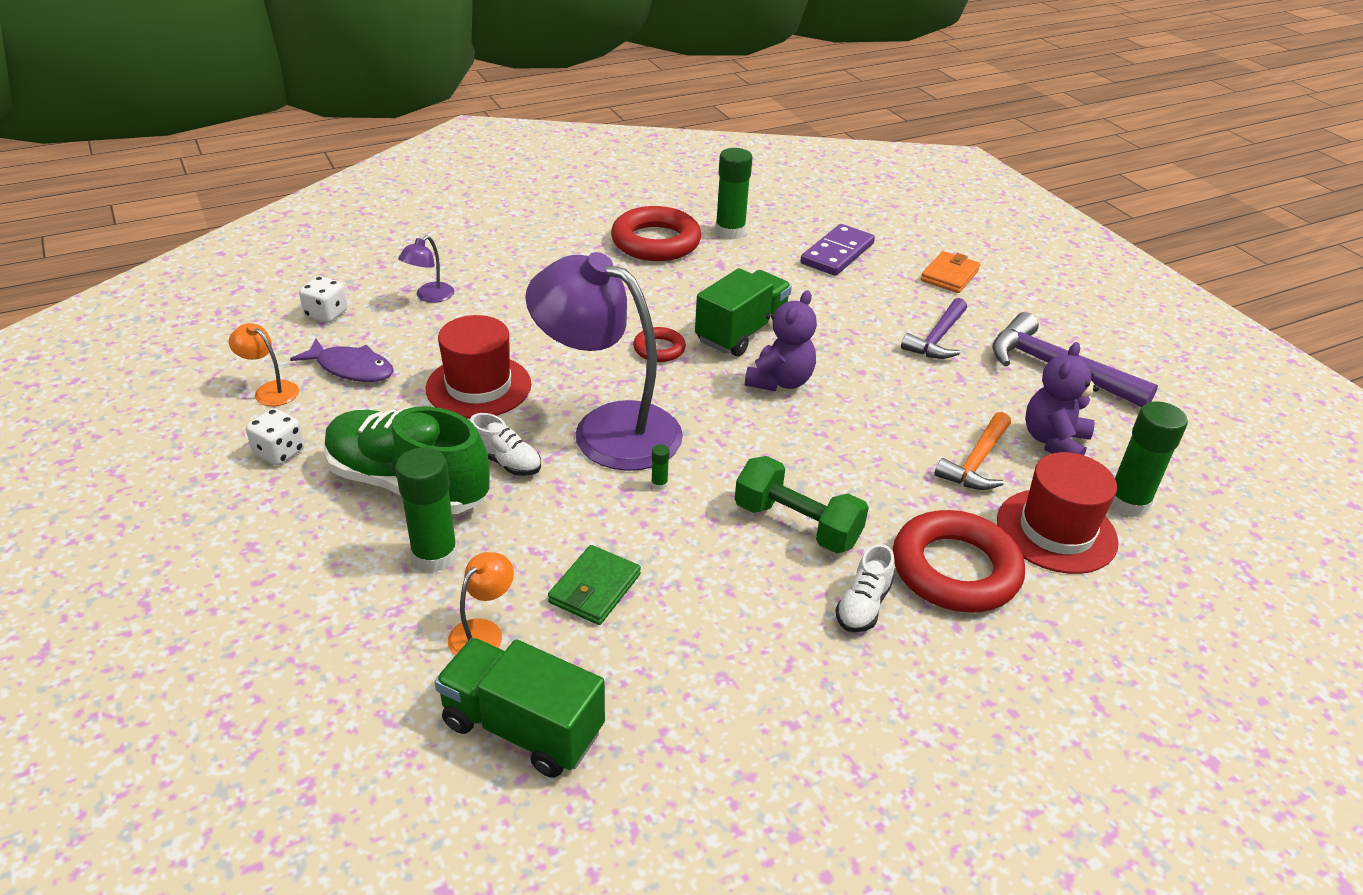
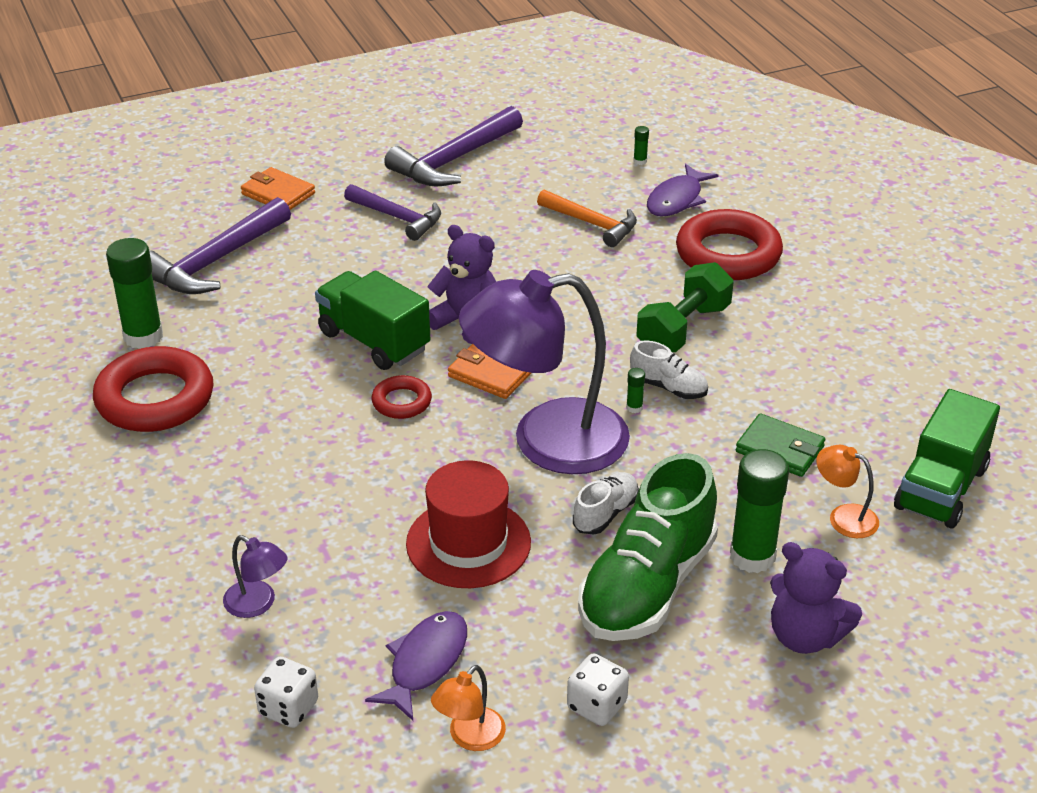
camera: 85 degrees left, 0 degrees up
purple lamp [525,252,683,471] -> purple lamp turned 45 degrees clockwise [459,270,630,474]
purple domino [800,224,875,276] -> purple hammer [149,197,291,294]
white shoe [835,544,895,632] -> white shoe moved to [630,341,708,399]
red hat [997,452,1119,574] -> purple fish [647,164,718,217]
purple teddy bear [1025,342,1099,455] -> purple teddy bear moved to [770,542,862,654]
green glue stick [1110,401,1188,517] -> green glue stick [633,126,649,165], size x0.40
none -> orange wallet [448,344,531,399]

